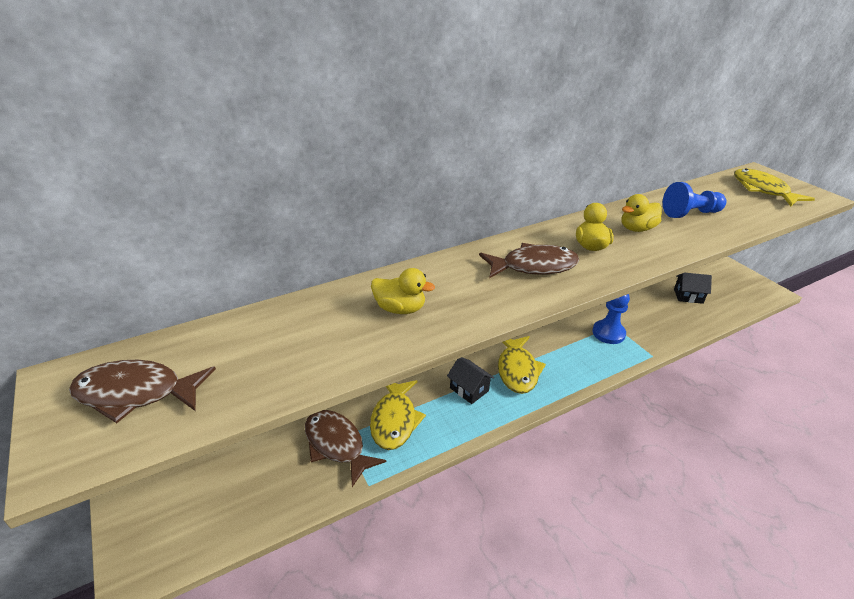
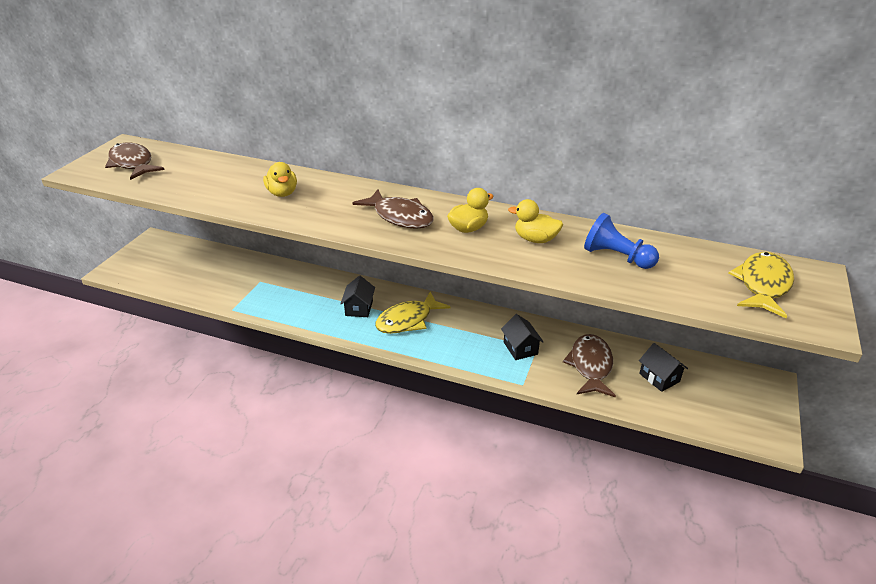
camera: 50 degrees right, 0 degrees up
brown fish [305,410,387,487] -> brown fish moved to [563,334,616,398]
yellow fish [370,380,426,450] -> none
blue pawn [592,294,630,344] -> black house [501,314,544,360]

